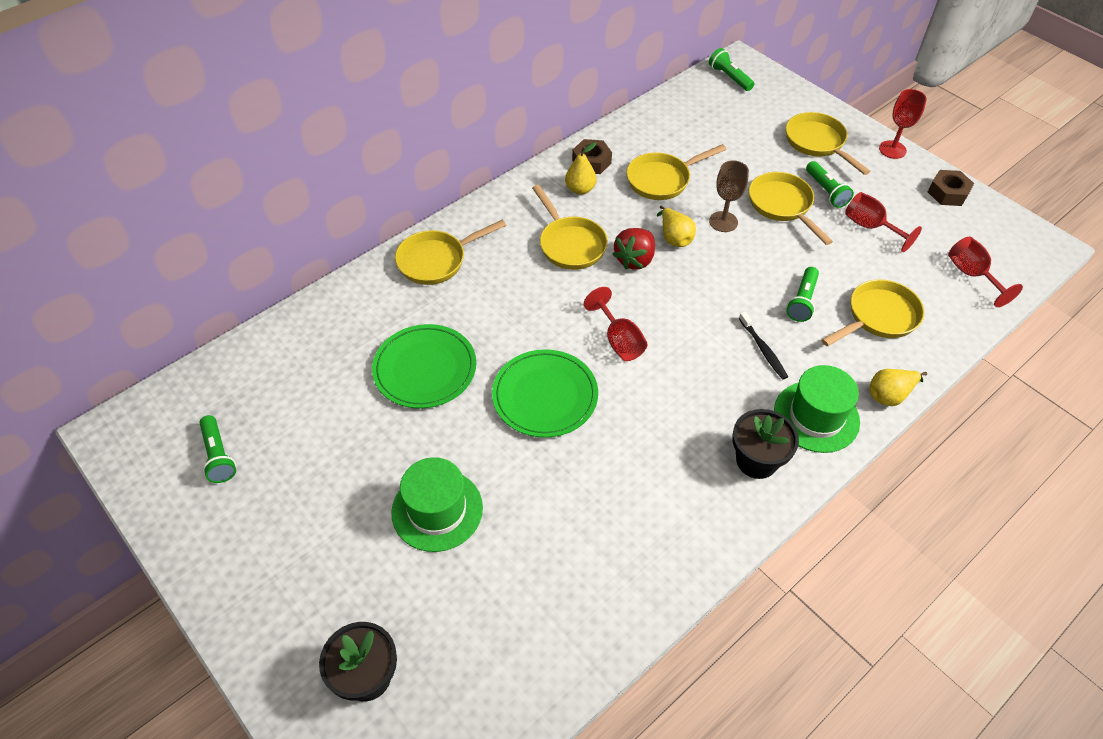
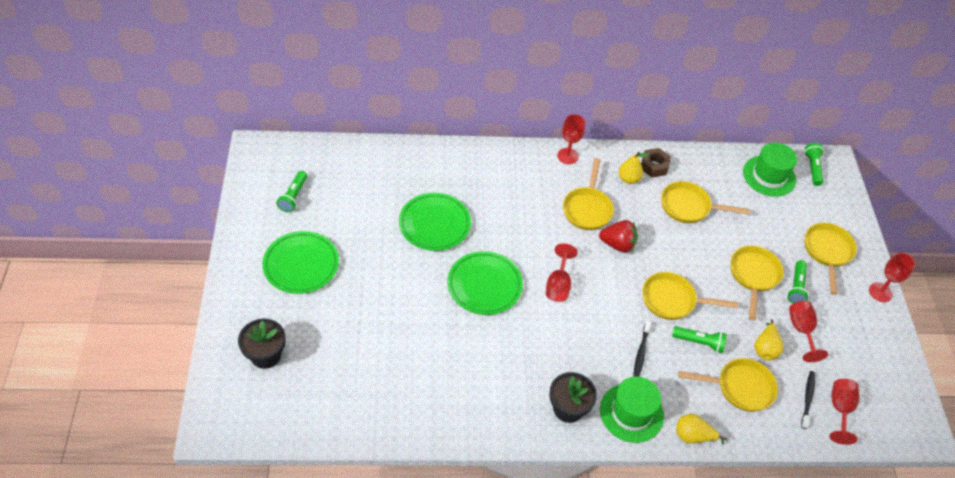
camera: 35 degrees right, 0 degrees up
green hat [391,457,483,552] -> green hat moved to [743,143,797,197]
yellow pan [395,219,506,285] -> yellow pan moved to [642,272,738,320]
red strawberry [613,228,655,270] -> red strawberry turned 150 degrees counterclockwise [599,220,638,253]
yellow pear [657,205,696,247] -> yellow pear moved to [754,319,784,360]
brown goblet [709,160,749,232] -> none
green flashlight [786,267,819,322] -> green flashlight turned 135 degrees counterclockwise [672,326,727,353]
brown nut [928,170,974,206] -> none
none -> green plate [262,231,339,294]
none -> red goblet [557,114,585,164]
none -> black toothbrush [801,371,815,429]

